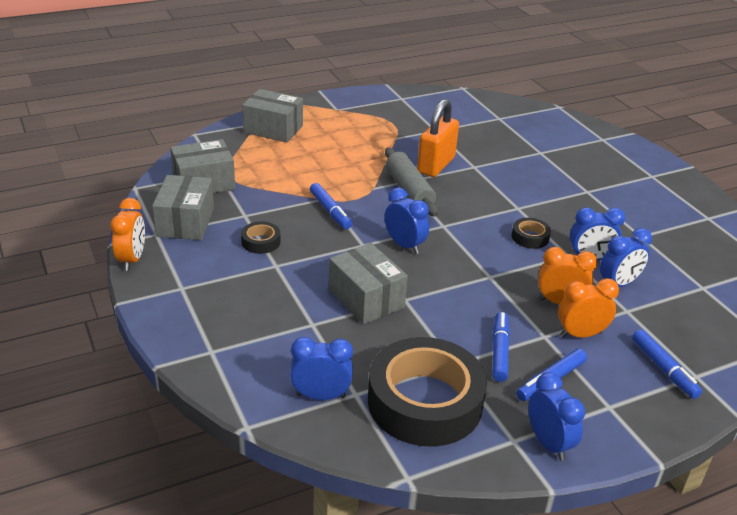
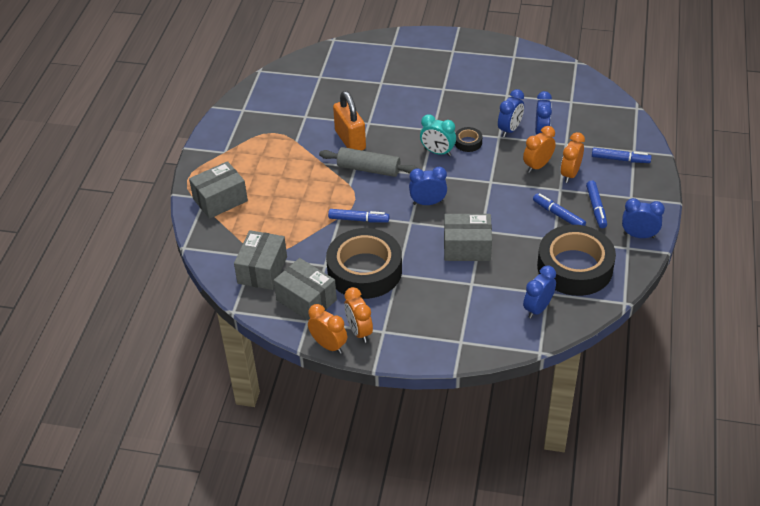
camera: 50 degrees left, 10 degrees up
black tape [241,222,280,254] -> black tape [326,228,402,299], size x2.41
none -> orange clock [344,287,373,343]
none -> turquoise clock [420,114,456,156]

